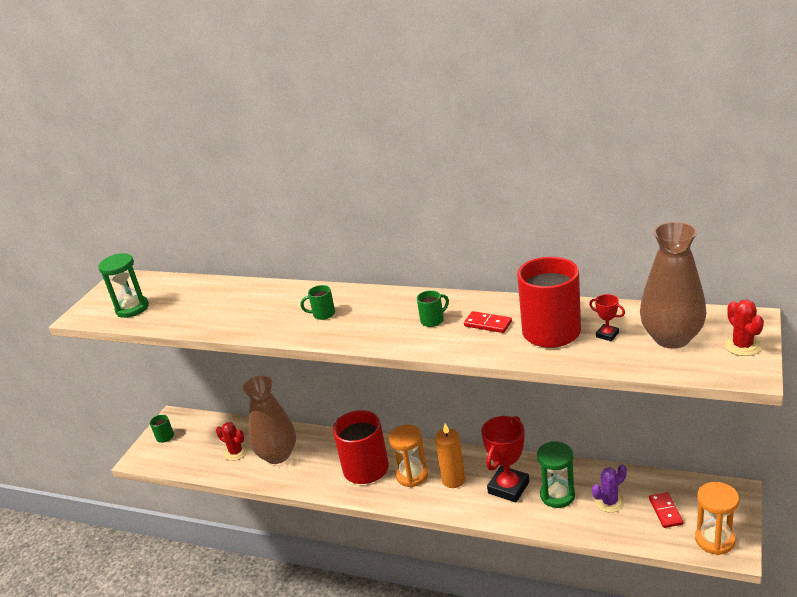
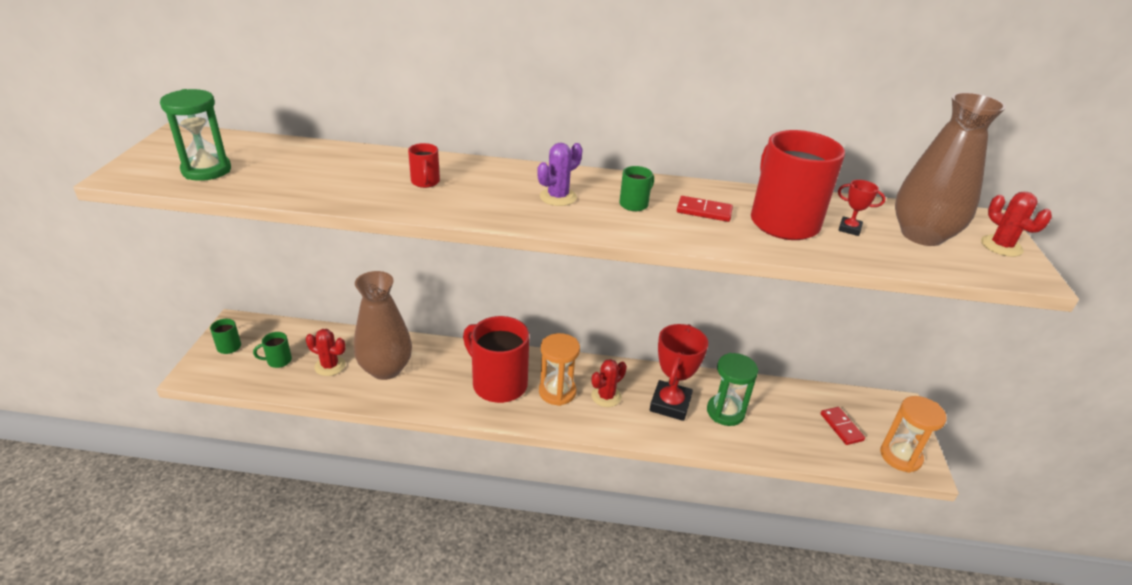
camera: 20 degrees left, 5 degrees up
green mug [301,285,335,320] -> green mug moved to [253,332,292,368]
orange candle [435,423,465,488] -> red cactus [591,359,627,407]
purple cactus [592,464,627,513] -> purple cactus moved to [537,143,582,206]
none -> red mug [408,143,440,188]

